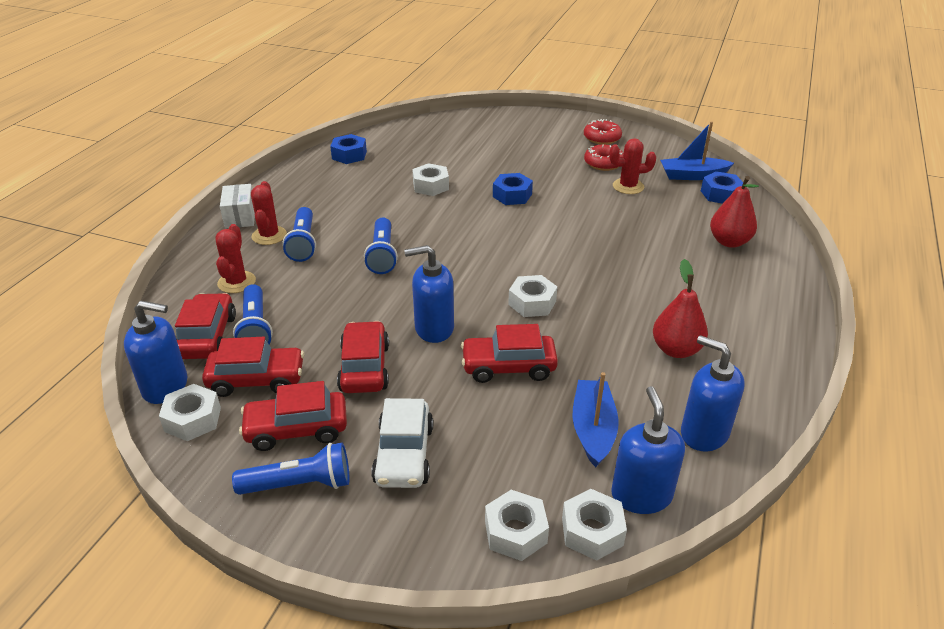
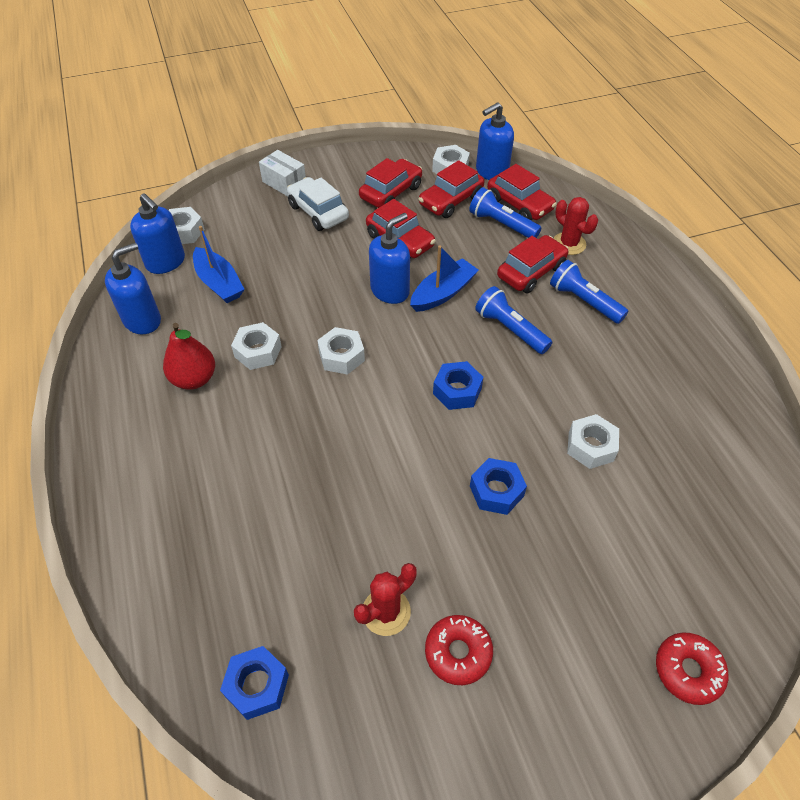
camera: 140 degrees right, 15 degrees up
white box [220,184,255,229] -> white box moved to [259,150,306,197]
blue flashlight [232,442,350,495] -> none
red cactus [251,181,287,245] -> none
blue nut [330,134,367,164] -> blue nut moved to [433,361,483,410]
red car [461,324,558,383] -> red car moved to [497,235,569,293]
white nut [485,490,549,561] -> white nut moved to [231,322,282,370]
red donut [584,119,622,145] -> red donut moved to [656,633,728,705]
blue boat [660,121,734,180] -> blue boat moved to [410,245,479,312]
blue soap dispenser [681,335,745,452] -> blue soap dispenser turned 45 degrees counterclockwise [105,243,161,334]
red pear [710,176,759,248] -> none

